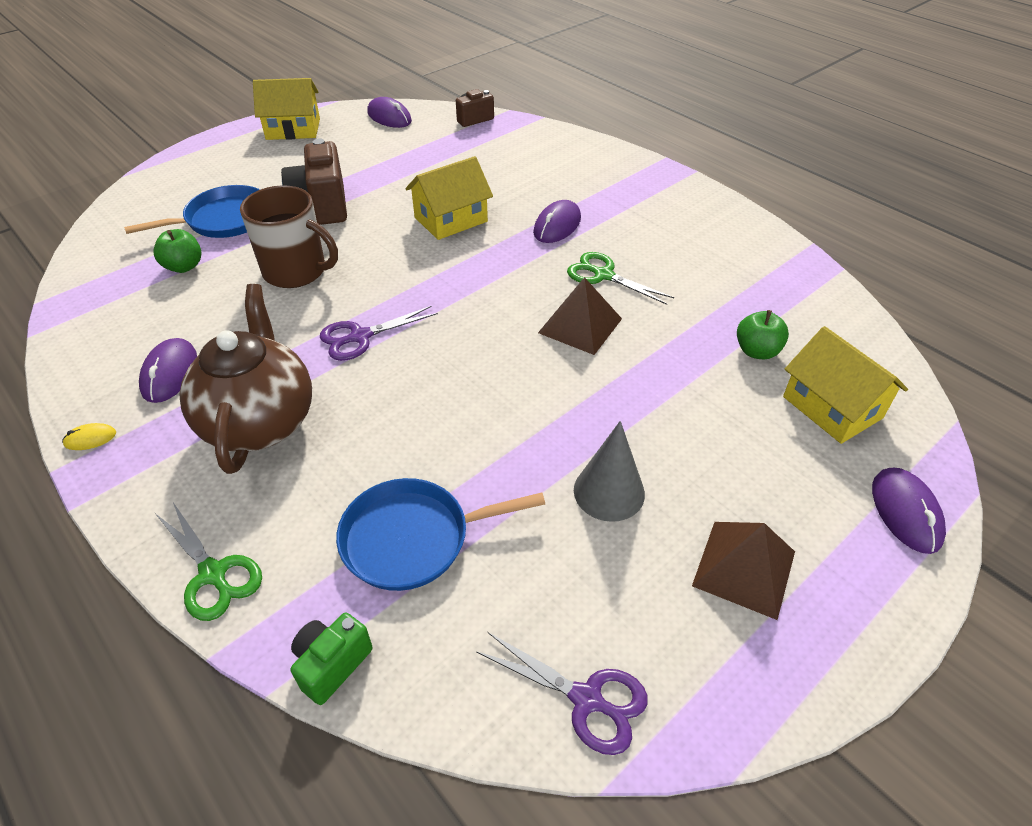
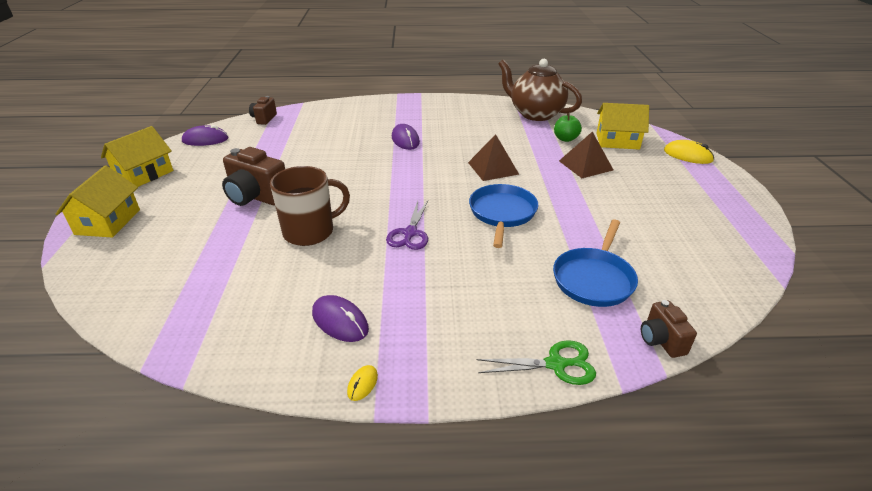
camera: 50 degrees left, 10 degrees down
blue pan [124,185,260,238] -> blue pan moved to [469,184,538,248]
green apple [153,229,202,273] -> none
brown teapot [180,284,312,474] -> brown teapot moved to [498,59,582,121]
green camera [290,612,373,705] -> brown camera [641,300,697,358]
yellow house [405,156,493,240] -> yellow house moved to [56,166,140,238]
purple scissors [476,632,648,755] -> none
green scissors [567,252,674,305] -> none
grey cone [574,421,645,522] -> none
brown pyramid [692,522,795,620] -> brown pyramid moved to [559,131,613,178]
purple mouse [872,468,946,554] -> yellow mouse [664,140,714,164]

